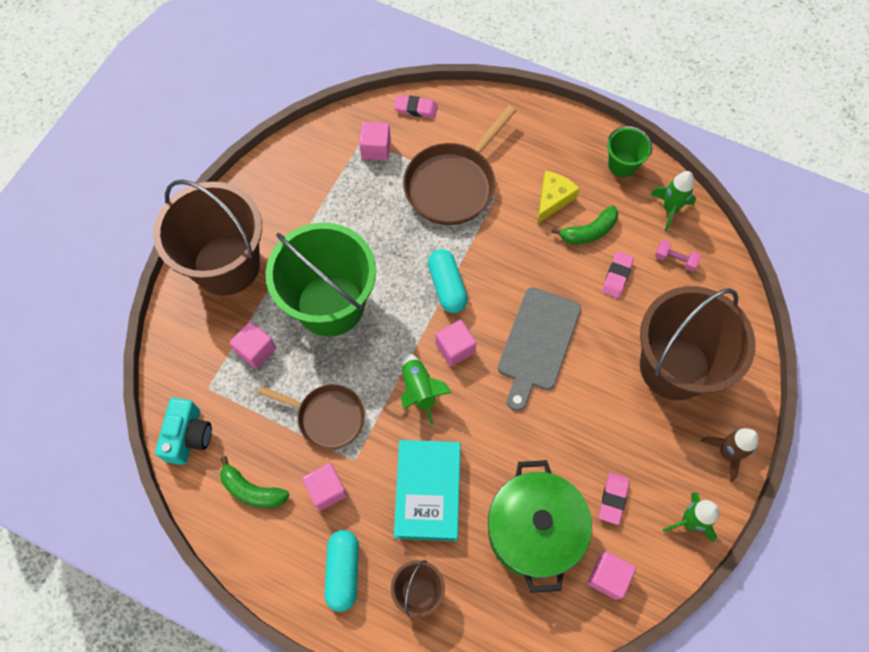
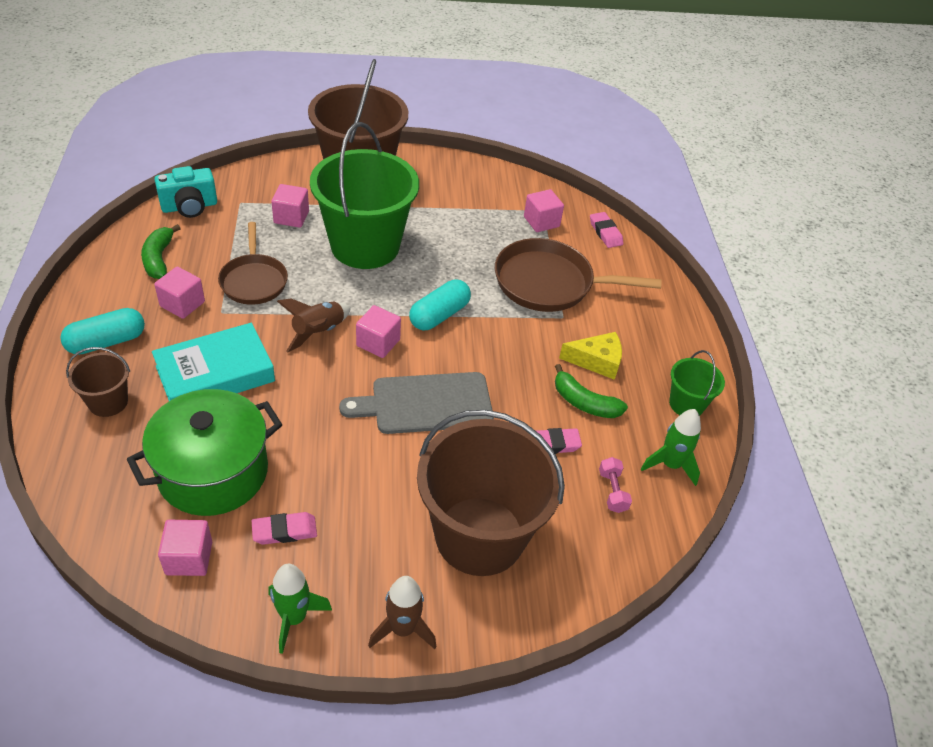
camera: 55 degrees right, 20 degrees down
green rocket [401,352,452,425] -> brown rocket [277,299,351,352]

